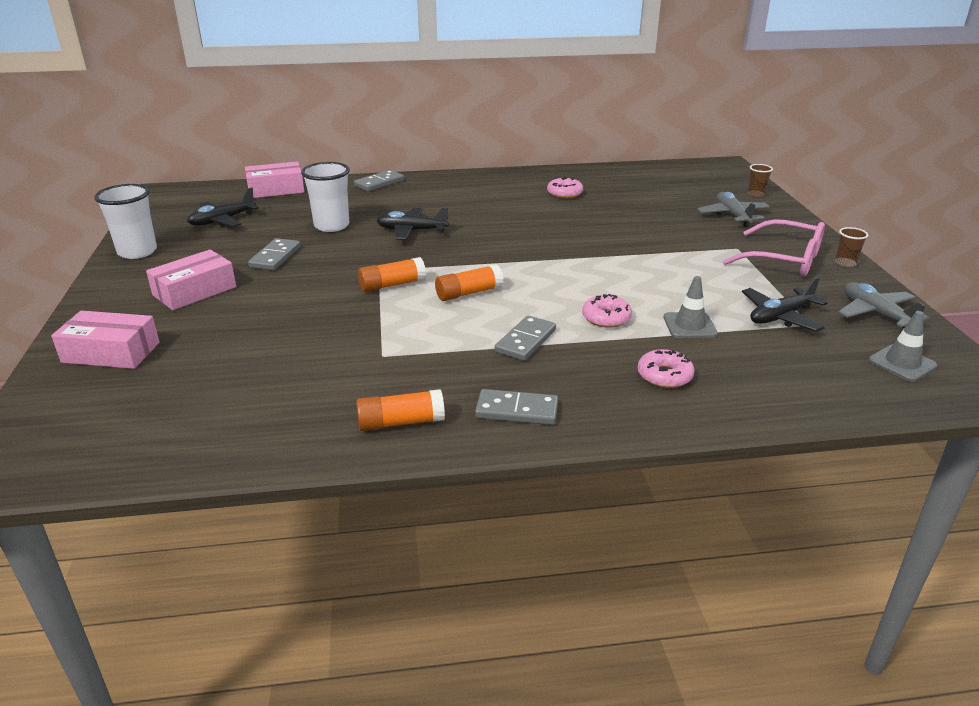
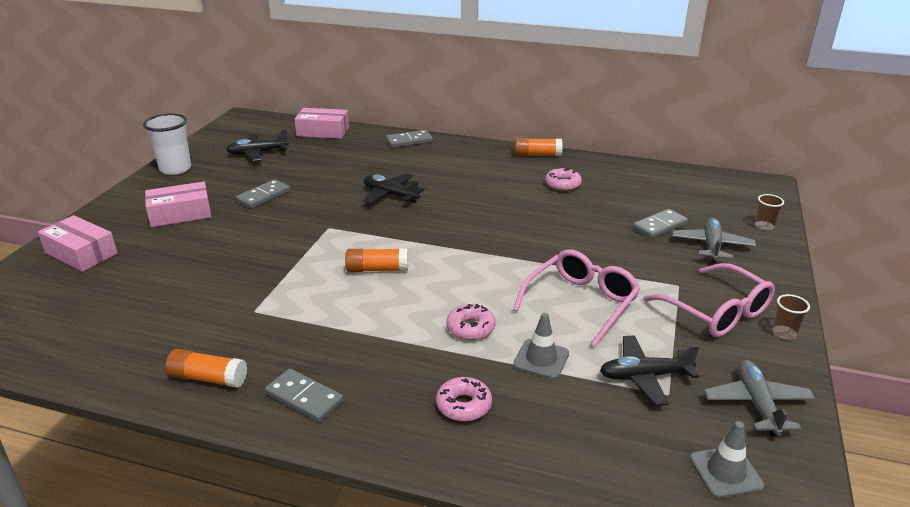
camera: 25 degrees right, 0 degrees up
white cup [301,162,350,232] -> none
orange glue stick [358,257,426,292] -> orange glue stick moved to [514,138,563,156]
grey domino [495,316,556,361] -> grey domino moved to [632,209,688,239]
none -> pink glasses [513,249,640,347]

